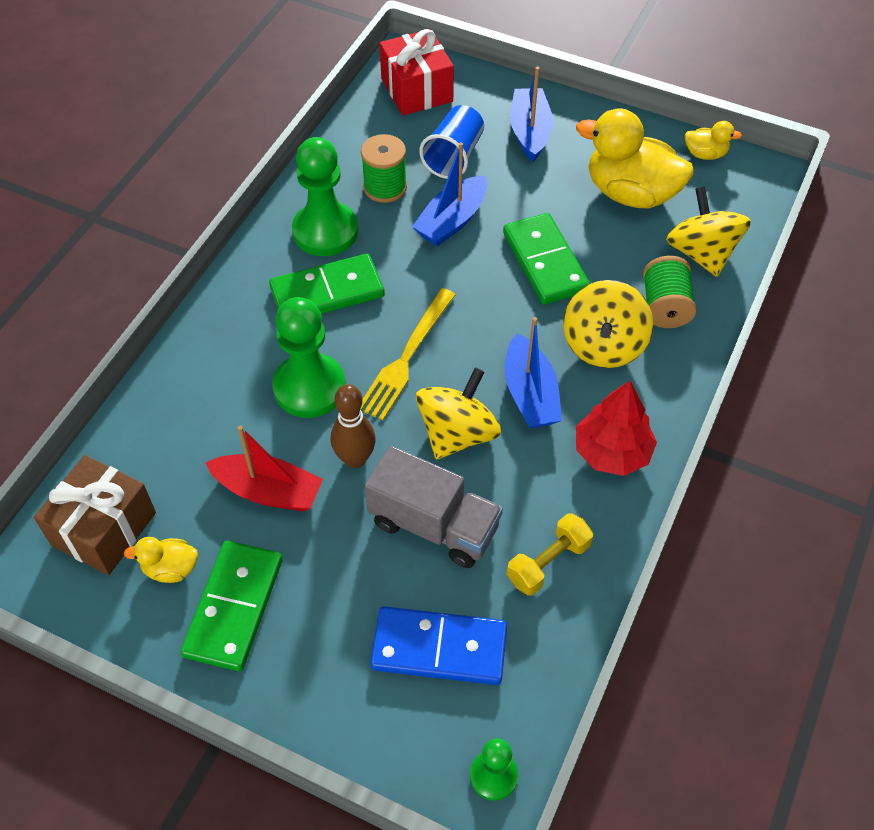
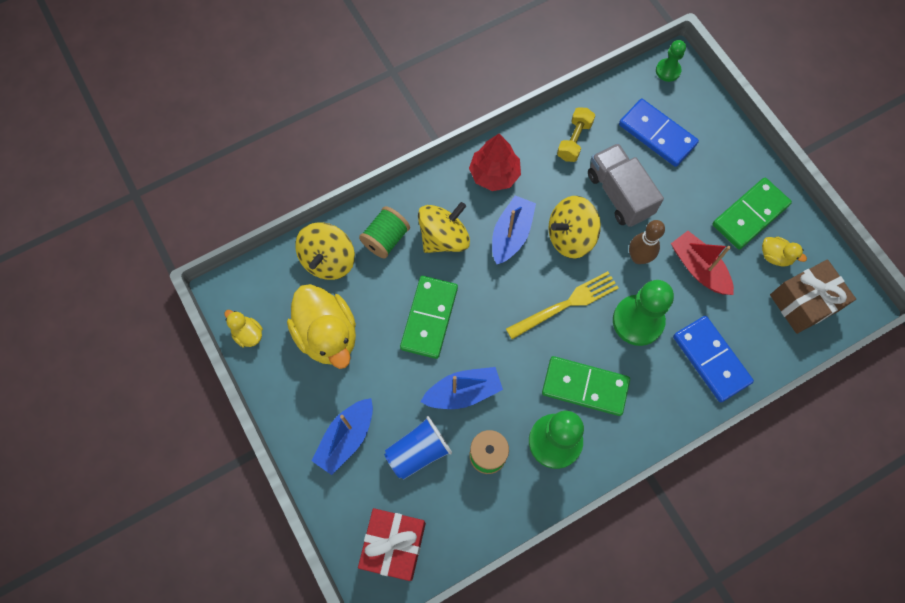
camera: 145 degrees left, 15 degrees up
yellow dumbbell [507,513,594,596] -> yellow dumbbell turned 60 degrees counterclockwise [557,107,595,162]
none -> blue domino [673,316,754,402]

